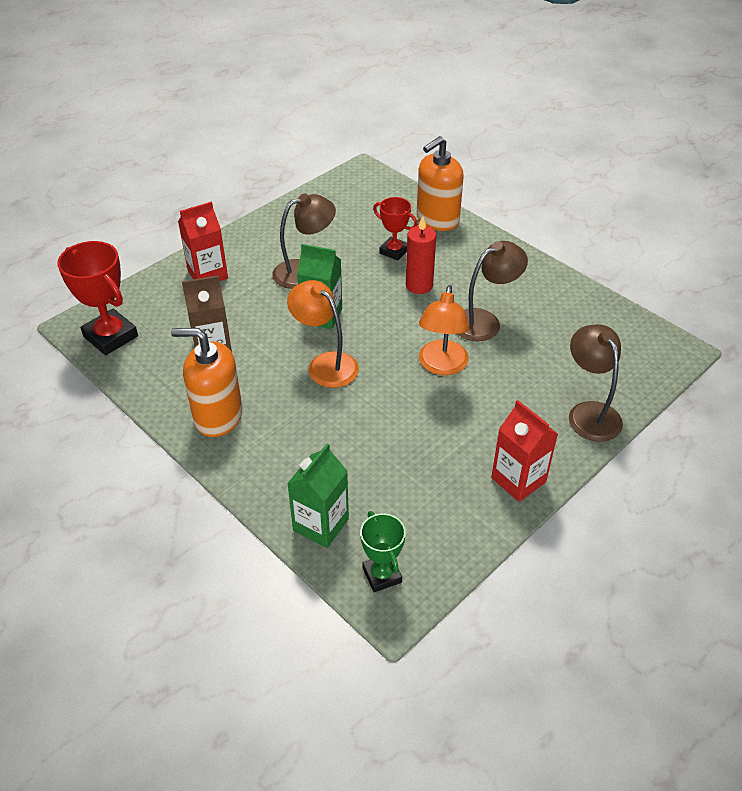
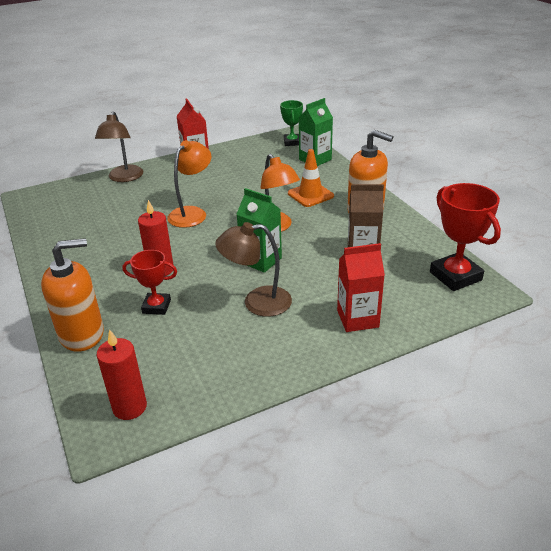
camera: 160 degrees left, 10 degrees down
red trophy [373,197,418,261] -> red trophy turned 45 degrees counterclockwise [122,250,177,315]
brown lamp [458,241,528,341] -> none
none -> red candle [96,329,147,420]
none -> orange traffic cone [288,149,334,207]

